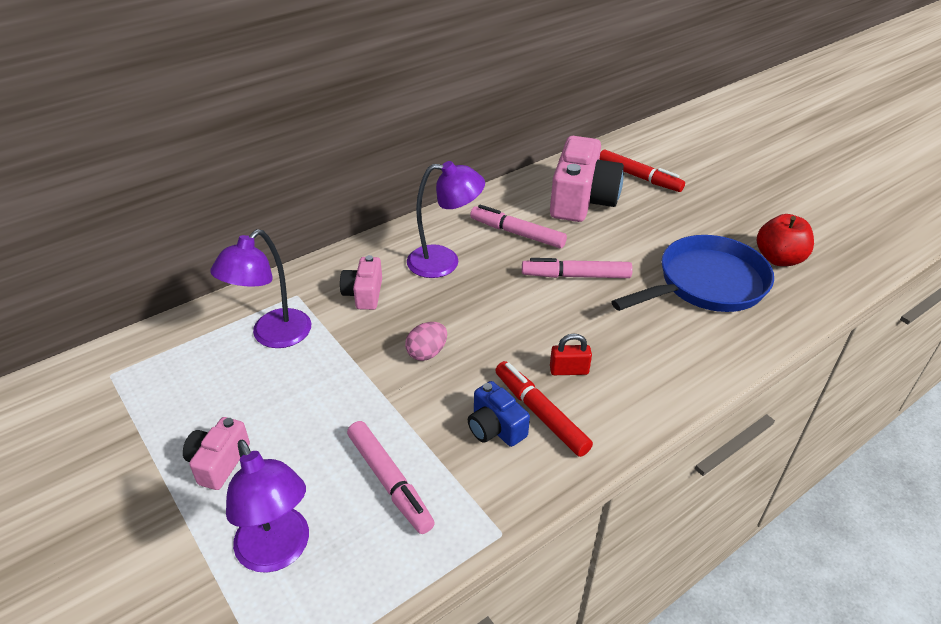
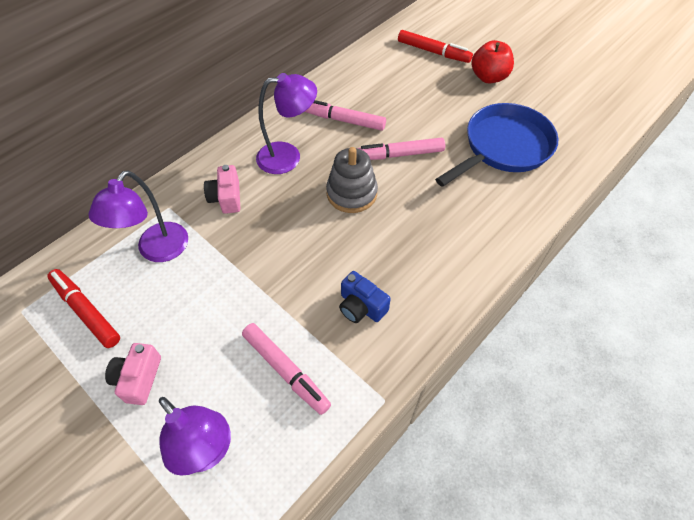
camera: 10 degrees left, 15 degrees up
pink egg [405,322,447,361] -> none
red marker [495,361,593,457] -> red marker moved to [47,269,120,348]
pink camera [550,136,624,222] -> none
red padlock [550,334,592,375] -> none
red apple [757,214,814,266] -> red apple moved to [471,40,514,83]
none -> grey stacking toy [326,147,378,213]

